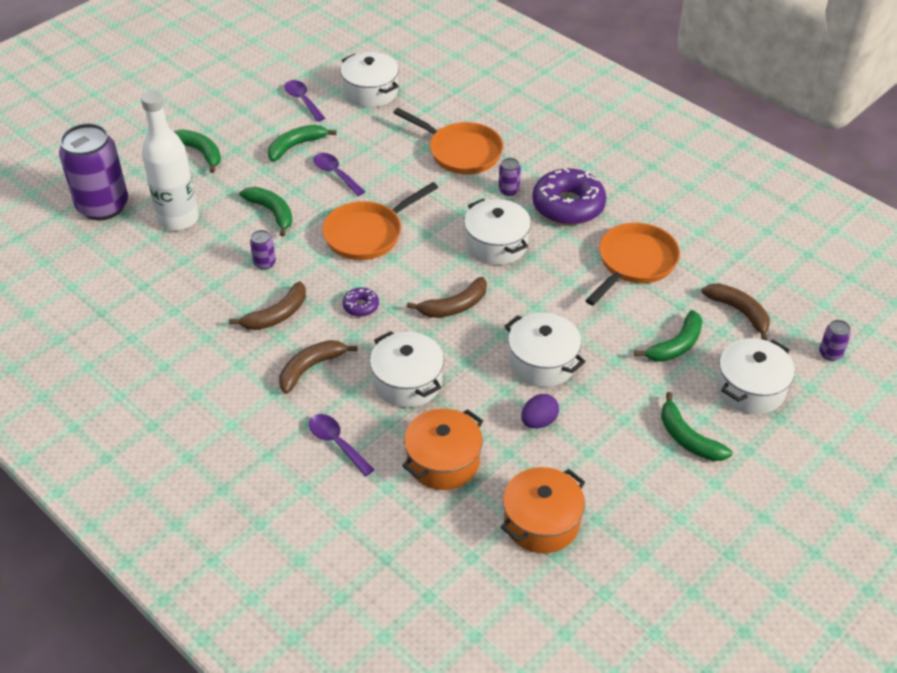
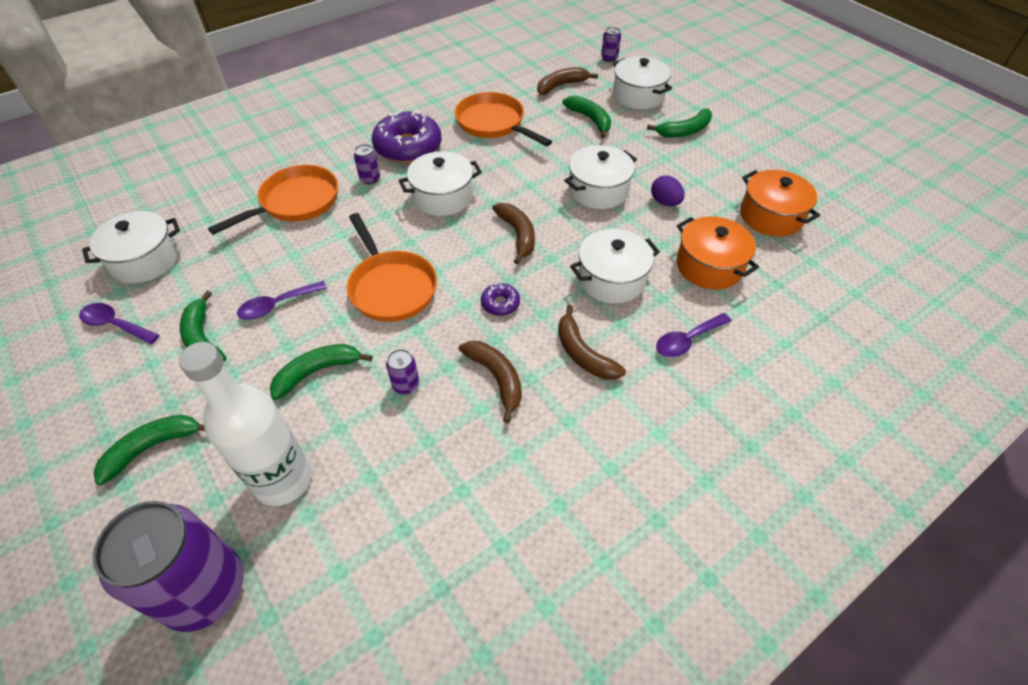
camera: 80 degrees left, 5 degrees up
purple spoon [284,80,325,122] -> purple spoon turned 45 degrees clockwise [79,303,159,344]

